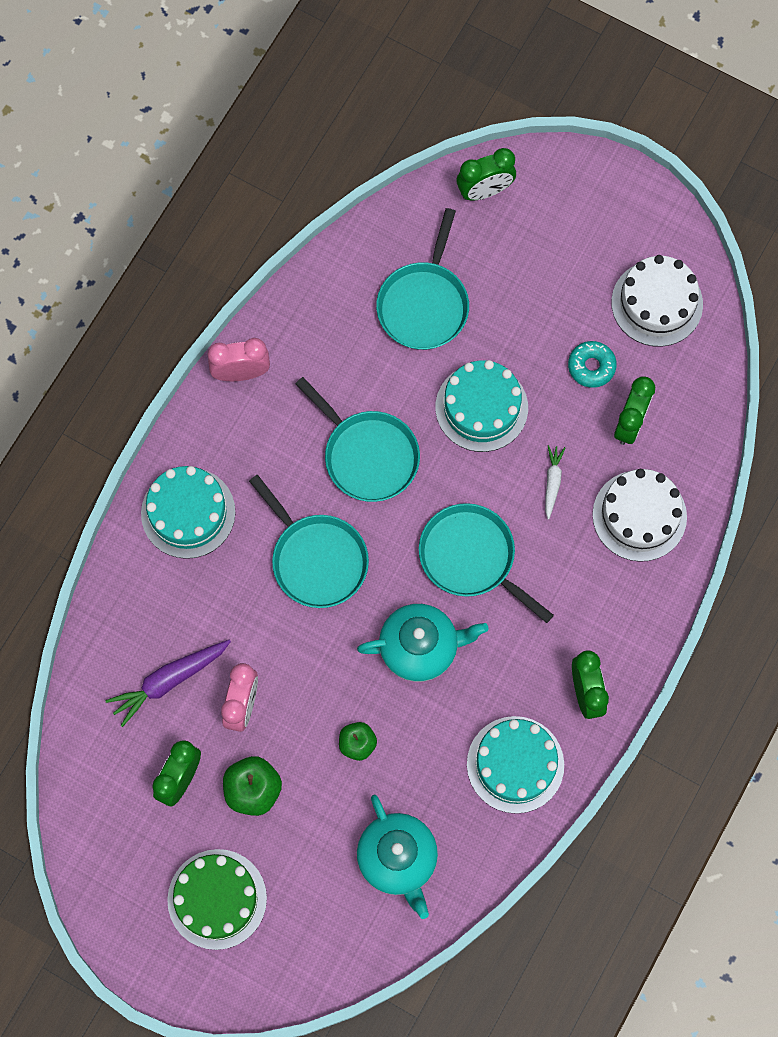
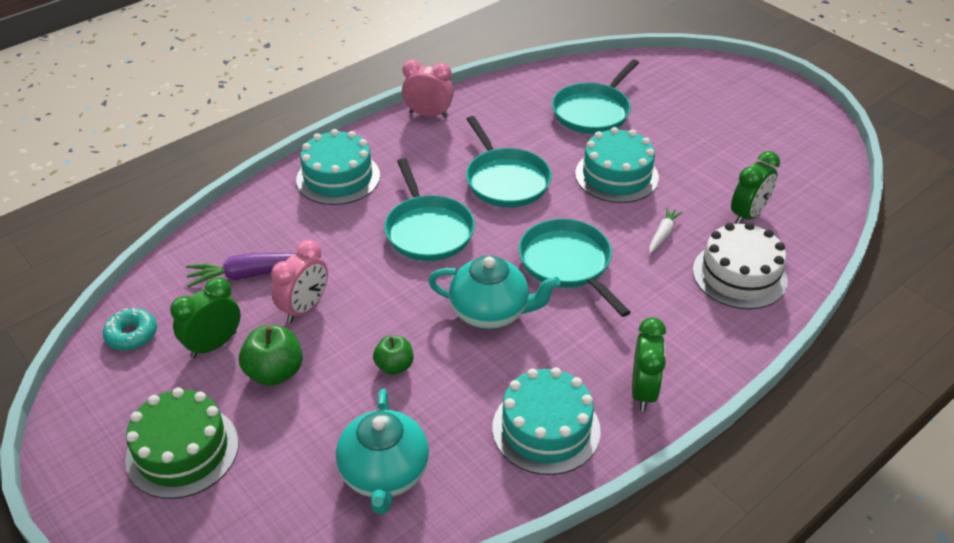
camera: 20 degrees right, 30 degrees down
green clock [457,148,516,201] -> none
turquoise donut [568,341,617,388] -> turquoise donut moved to [103,308,157,351]
white cake [611,255,703,347] -> none

